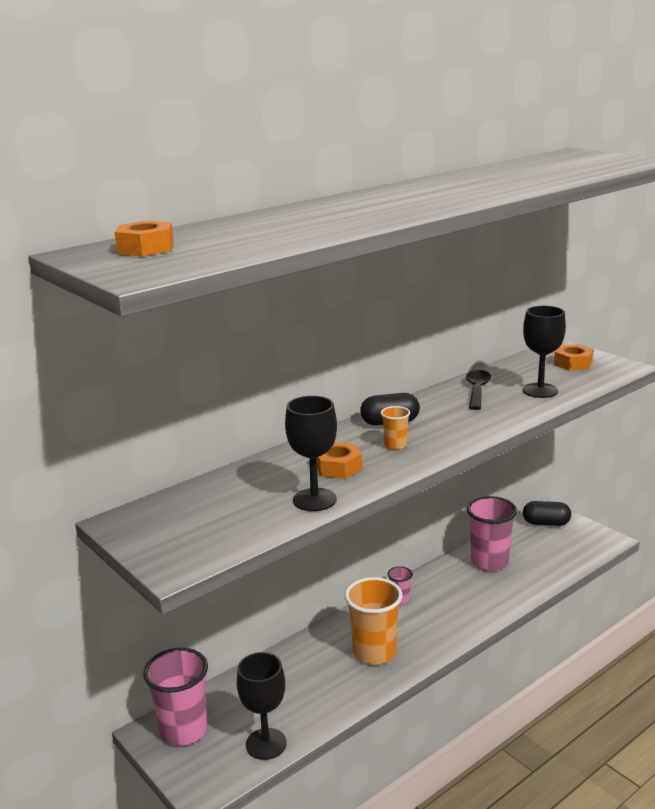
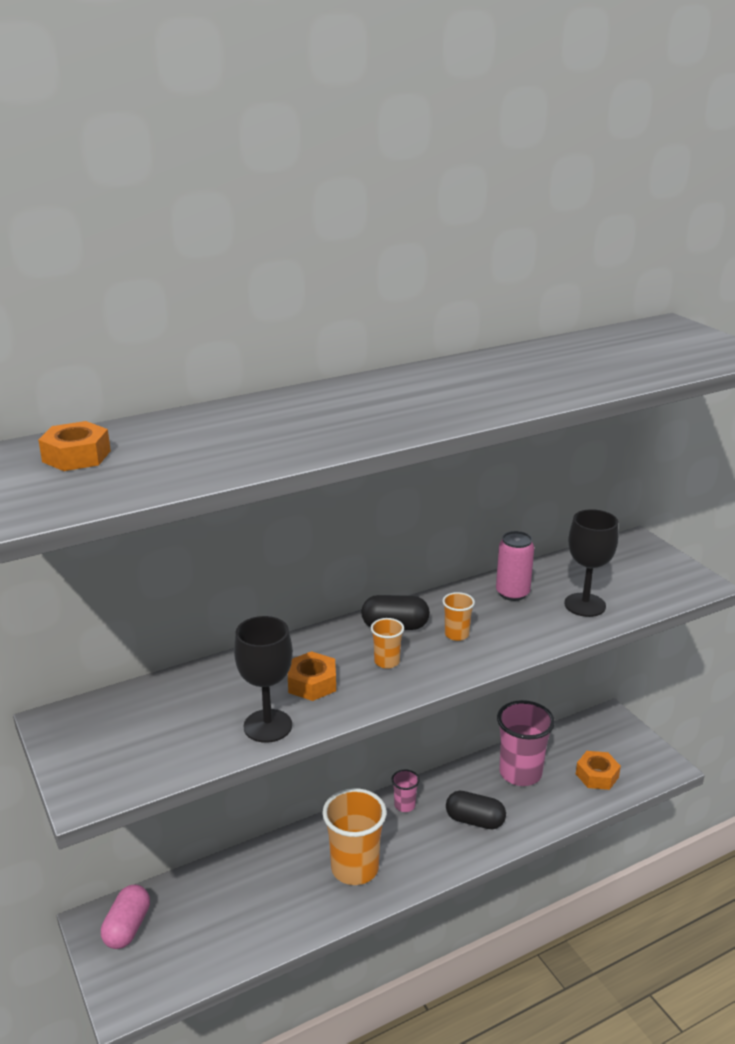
camera: 10 degrees right, 5 degrees up
pink cup [143,647,208,746] -> pink capsule [101,885,150,949]
black goblet [237,652,287,760] -> none
black spoon [466,370,491,410] -> pink can [496,531,534,601]
black capsule [523,501,571,526] -> black capsule moved to [446,791,506,829]
orange nut [554,344,593,371] -> orange nut moved to [576,751,621,790]
none -> orange cup [442,592,475,641]

